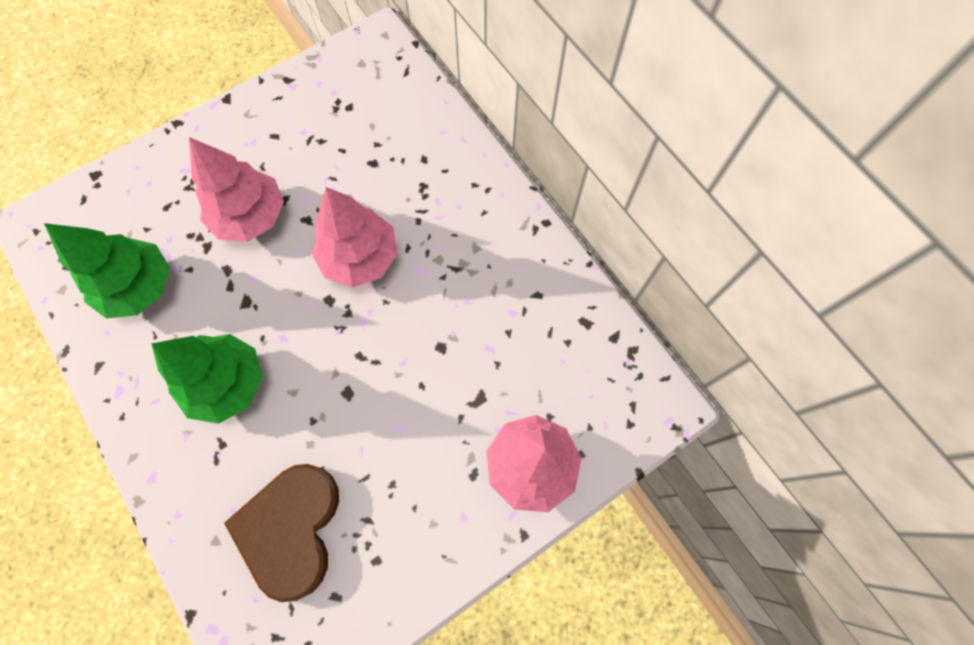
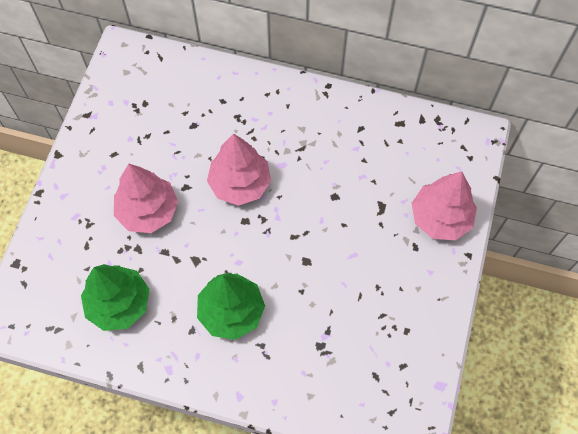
camera: 40 degrees left, 5 degrees down
brown heart [224,464,339,602] -> none

